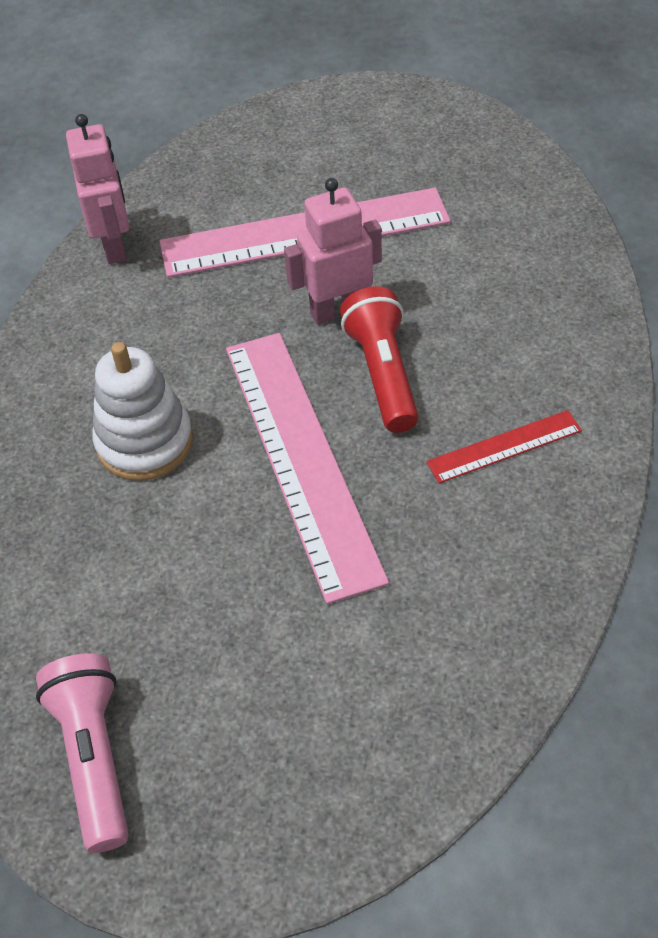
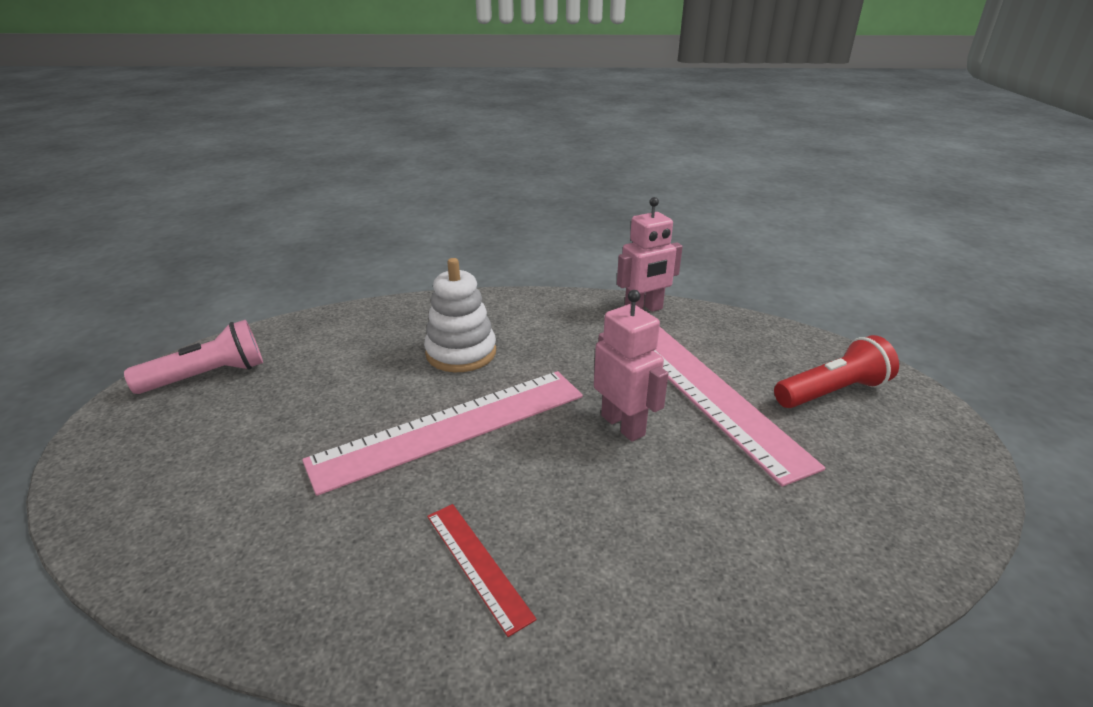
camera: 75 degrees right, 20 degrees down
red flashlight [340,286,419,433] -> red flashlight moved to [774,335,899,408]

